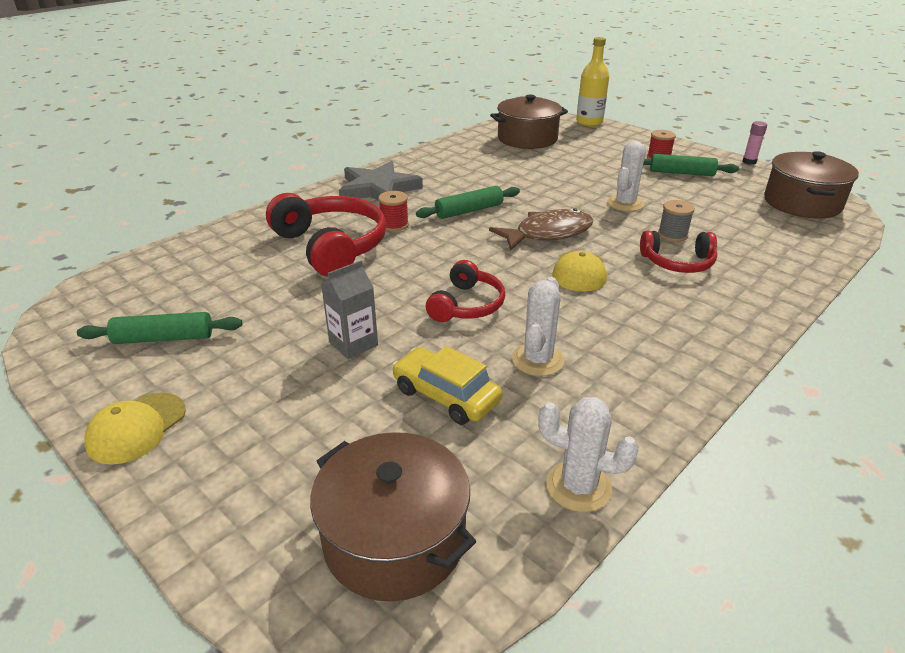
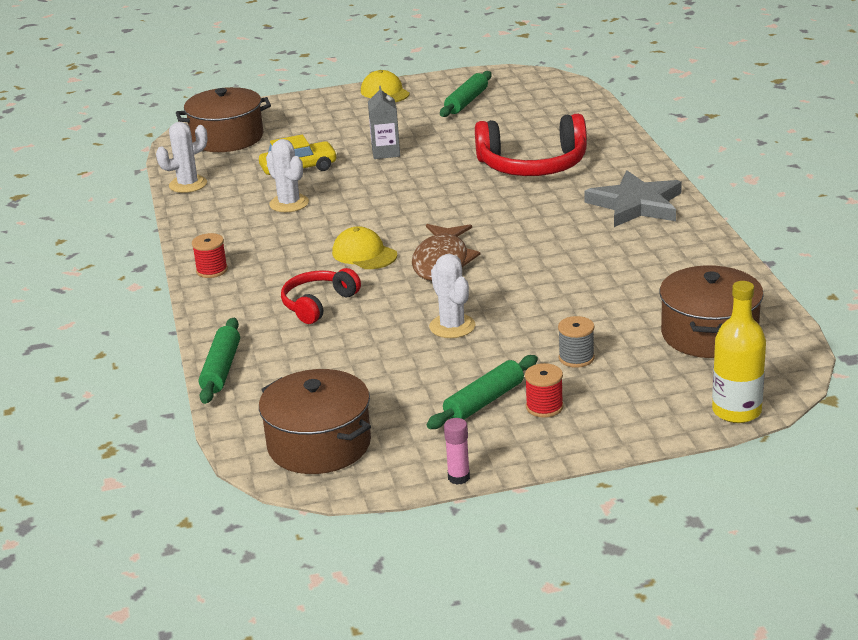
camera: 125 degrees right, 5 degrees down
red spool [378,191,409,232] -> red spool moved to [192,233,228,278]
green rolling pin [416,186,520,219] -> green rolling pin moved to [199,318,240,404]
red headphones [426,260,505,322] -> none
grey spool [658,200,695,242] -> grey spool moved to [558,316,595,368]

